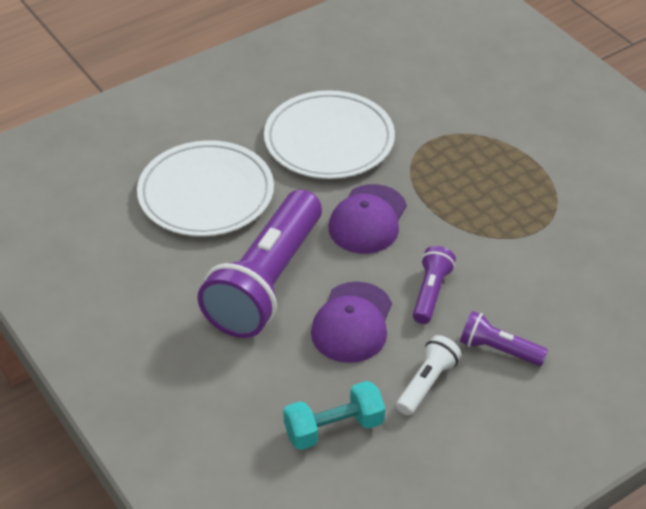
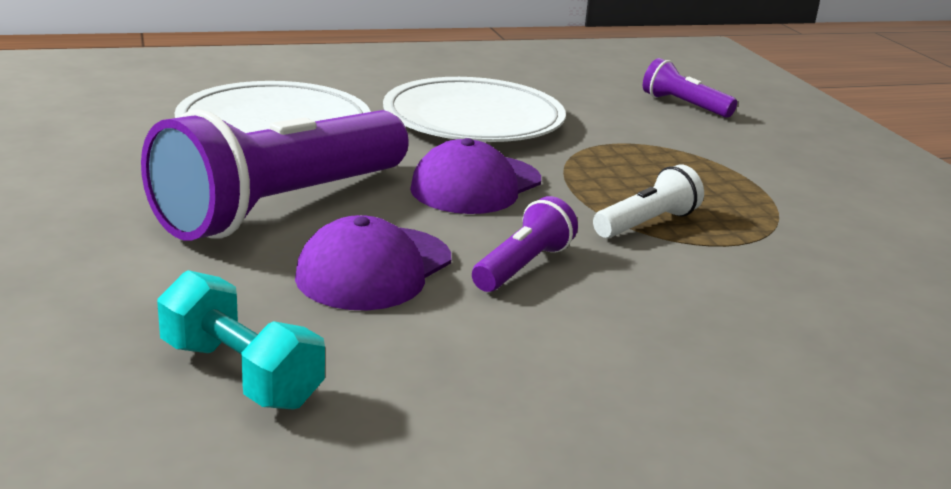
camera: 15 degrees right, 20 degrees down
turquoise dumbbell [283,381,385,450] -> turquoise dumbbell turned 45 degrees clockwise [157,270,325,410]
white flashlight [396,335,461,416] -> white flashlight moved to [593,164,704,238]
purple flashlight [460,311,548,366] -> purple flashlight moved to [643,58,737,118]

